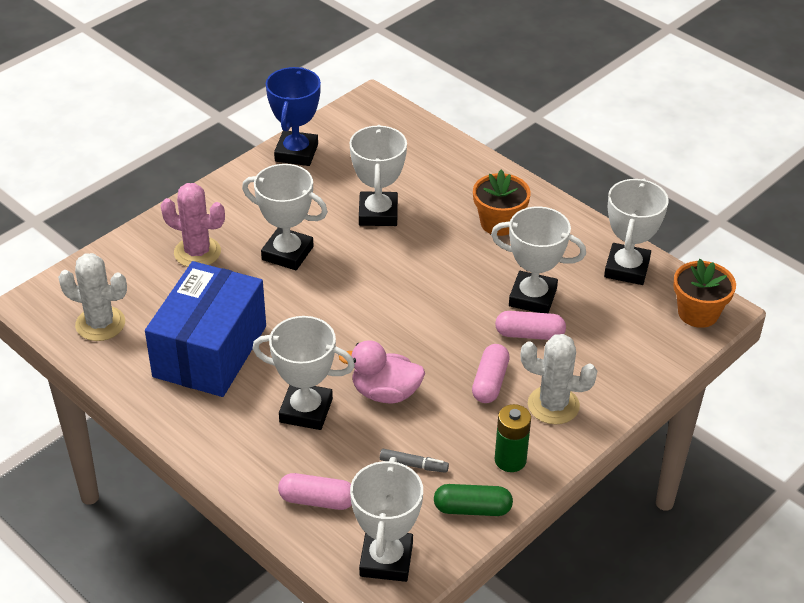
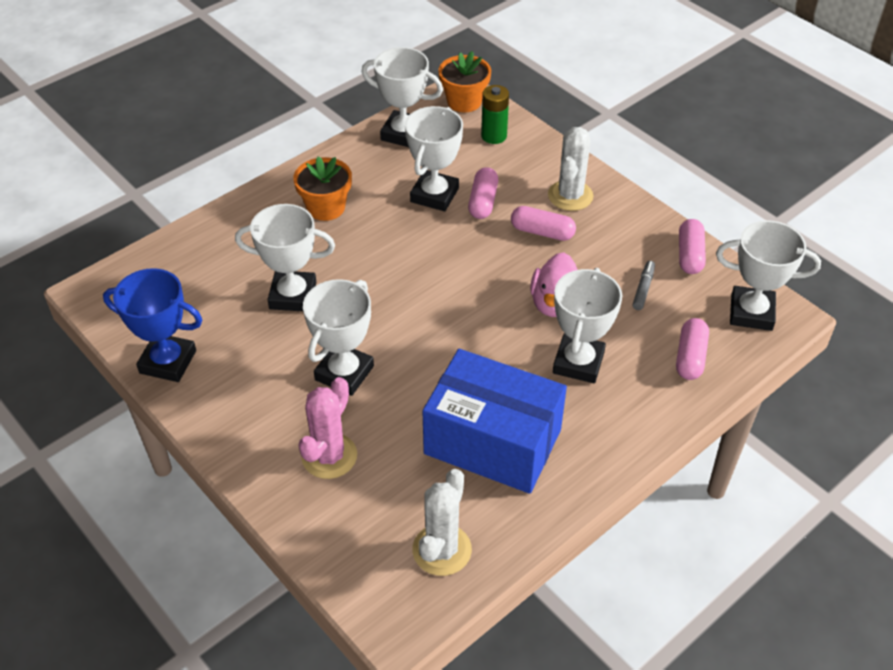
camera: 85 degrees left, 5 degrees up
green capsule [434,484,513,516] -> pink capsule [679,219,706,274]
green battery [495,404,531,472] -> green battery moved to [481,85,509,144]

